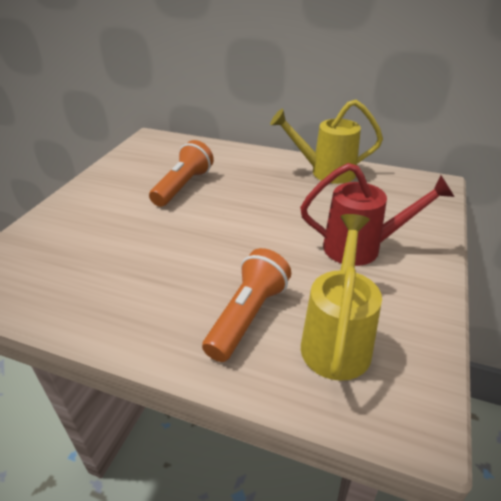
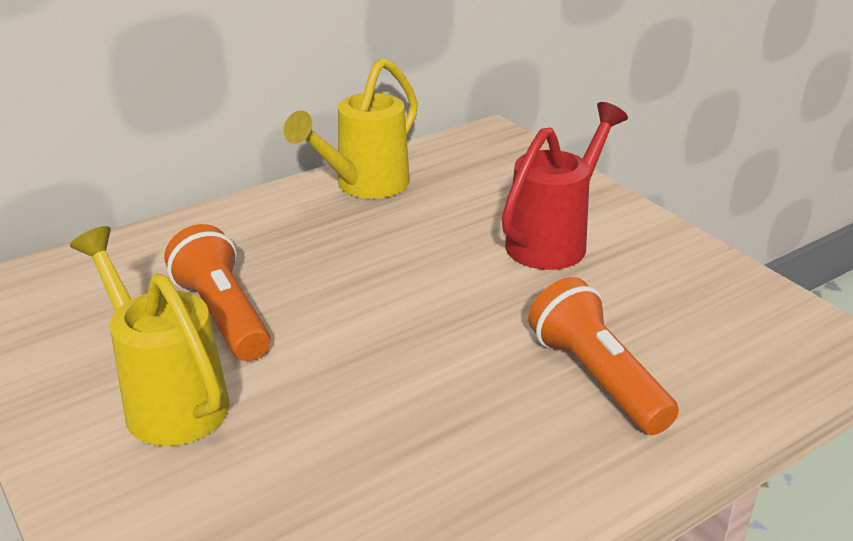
camera: 55 degrees left, 5 degrees down
yellow watering can [301,214,382,381] -> yellow watering can moved to [70,226,229,446]

